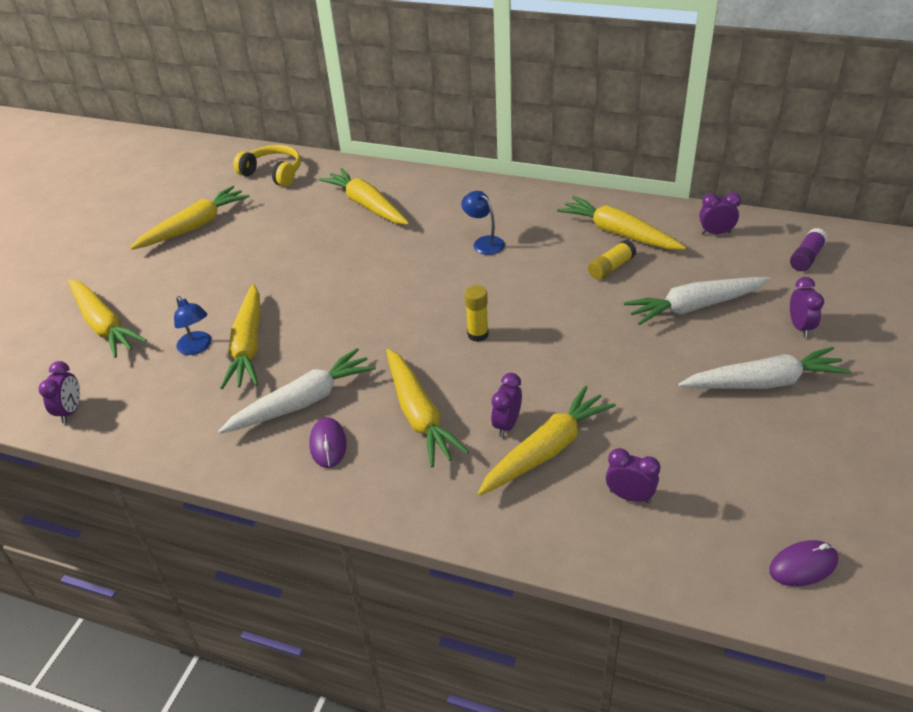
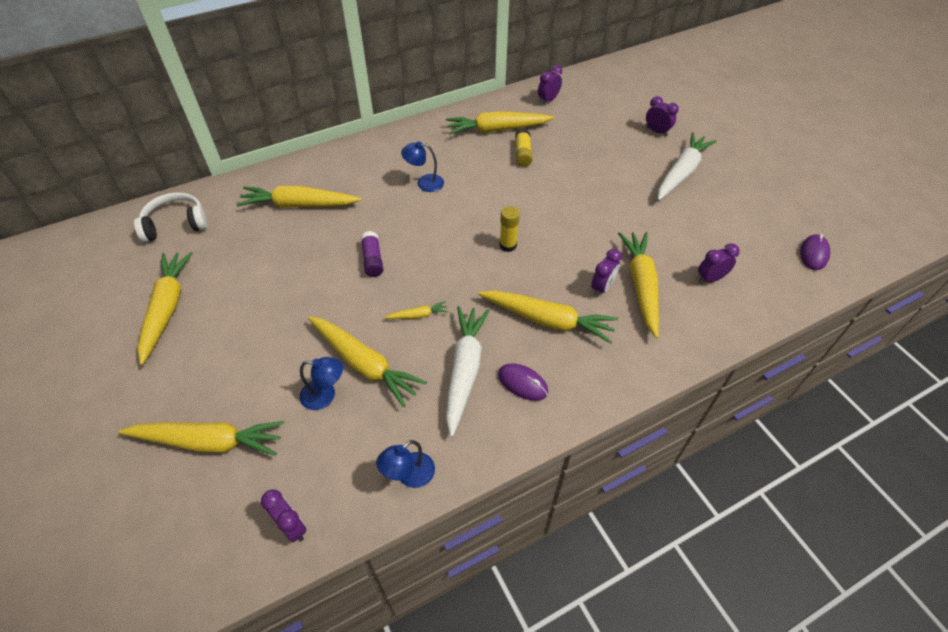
camera: 50 degrees left, 10 degrees up
yellow headphones [233,145,301,187] -> white headphones [134,192,208,242]
purple clock [491,373,522,437] -> purple clock turned 120 degrees counterclockwise [591,249,622,297]
white carrot [624,277,770,325] -> none
purple glue stick [790,228,828,271] -> purple glue stick moved to [361,231,384,277]
none -> blue lamp [376,440,435,488]
none -> yellow carrot [385,301,449,319]

